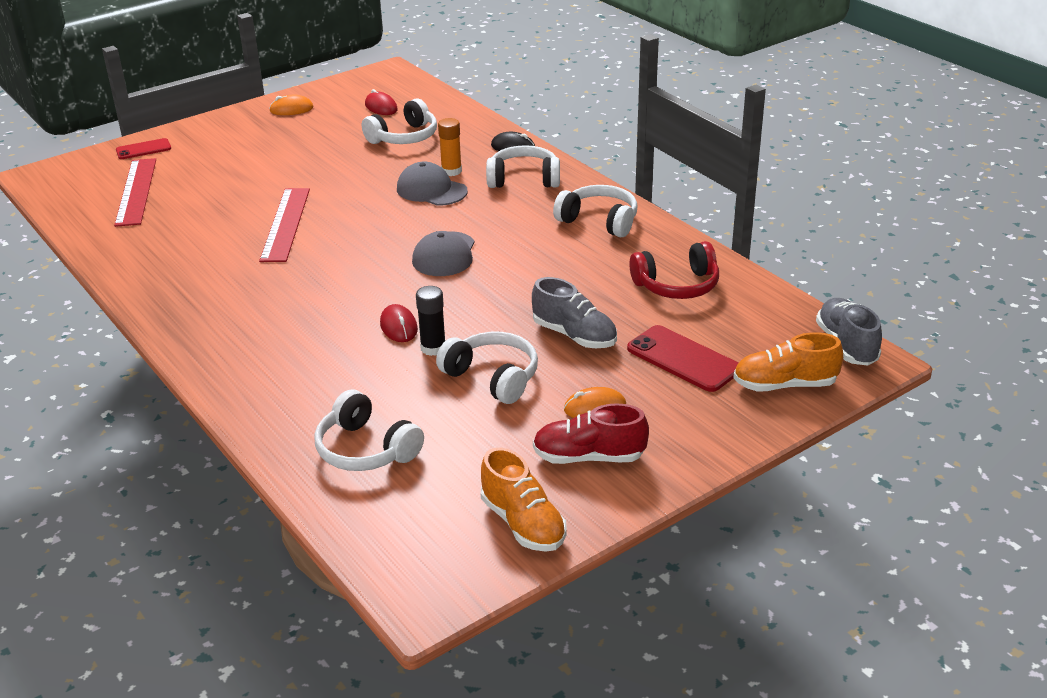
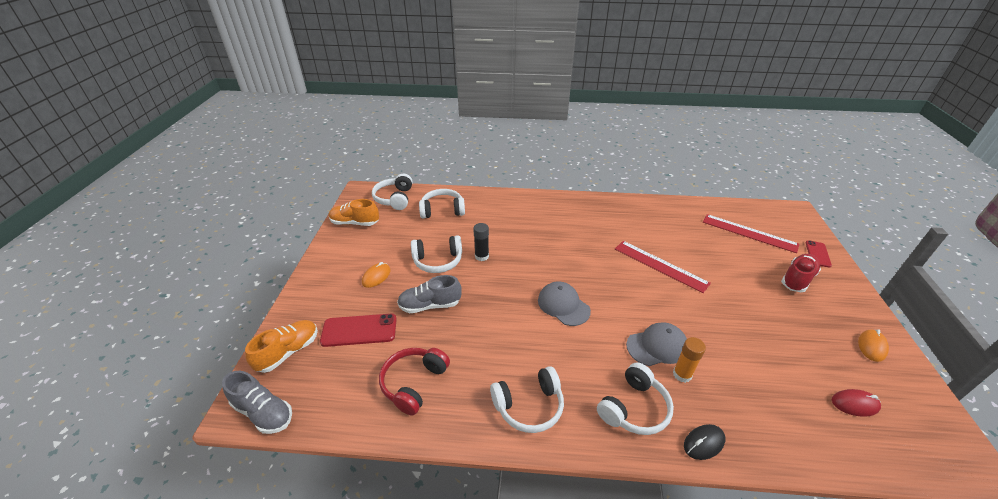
camera: 130 degrees right, 5 degrees up
white headphones [362,98,437,144] -> white headphones moved to [372,174,413,210]
red mouse [380,304,418,342] -> none
red shoe [533,403,649,464] -> red shoe moved to [781,254,821,292]

